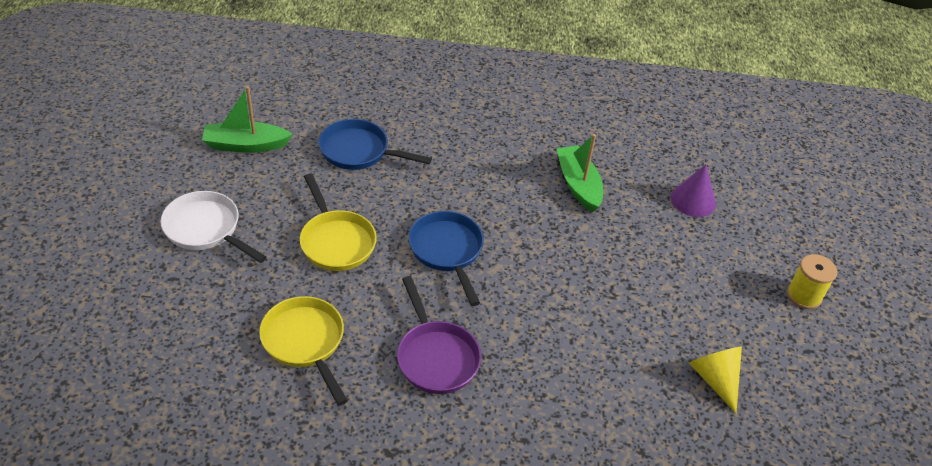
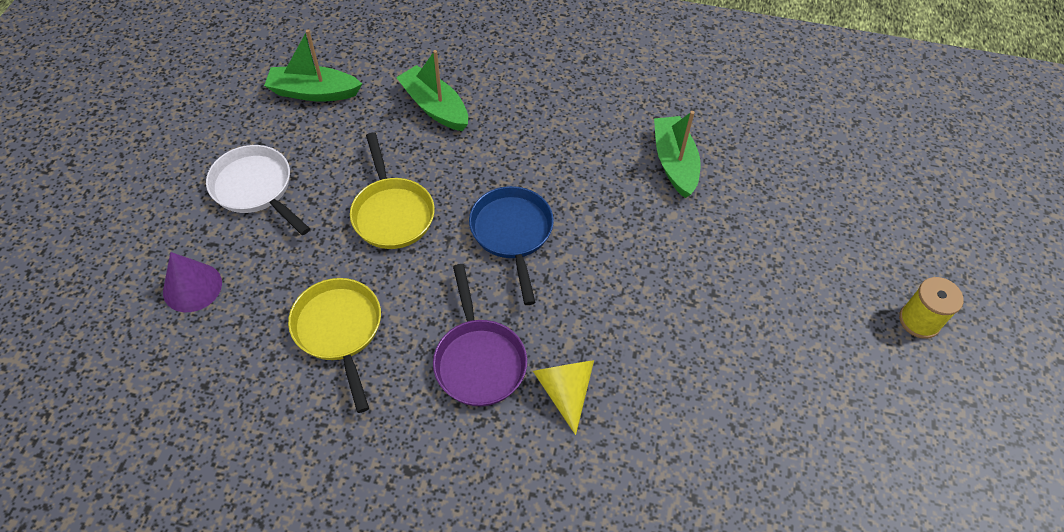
camera: 10 degrees right, 10 degrees up
blue pan [318,119,432,170] -> green boat [396,50,468,131]
purple cone [671,164,716,217] -> purple cone moved to [163,252,222,312]
yellow cone [689,347,742,413] -> yellow cone moved to [533,360,594,435]

